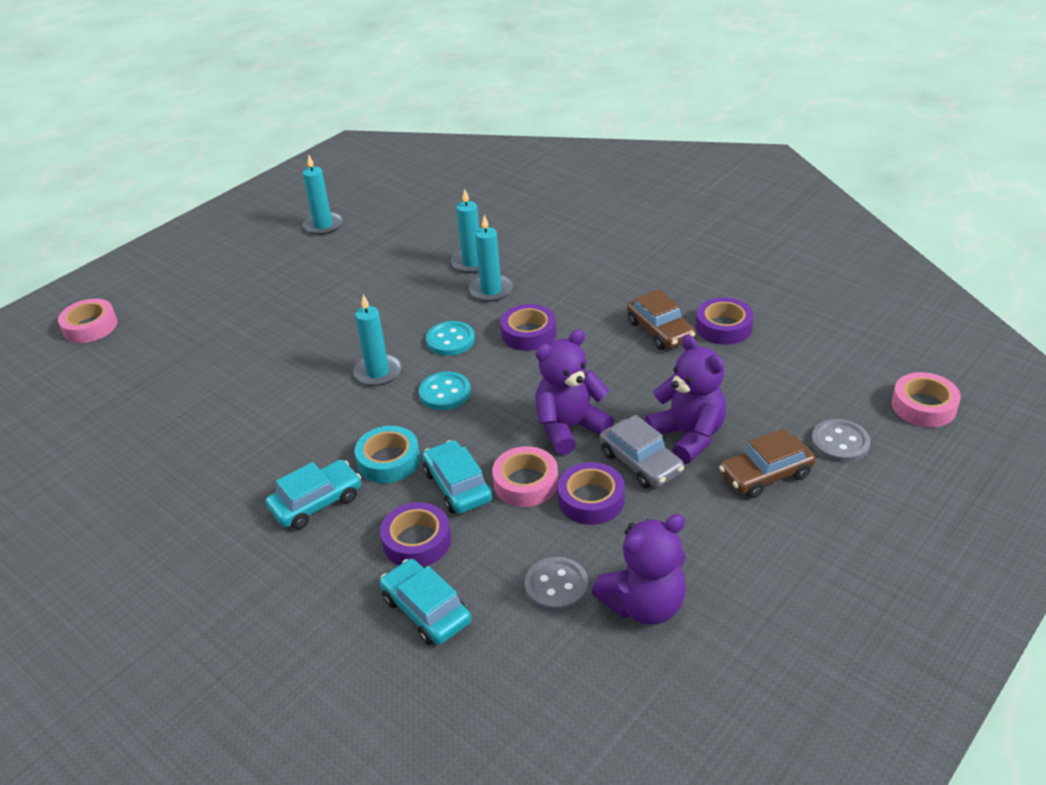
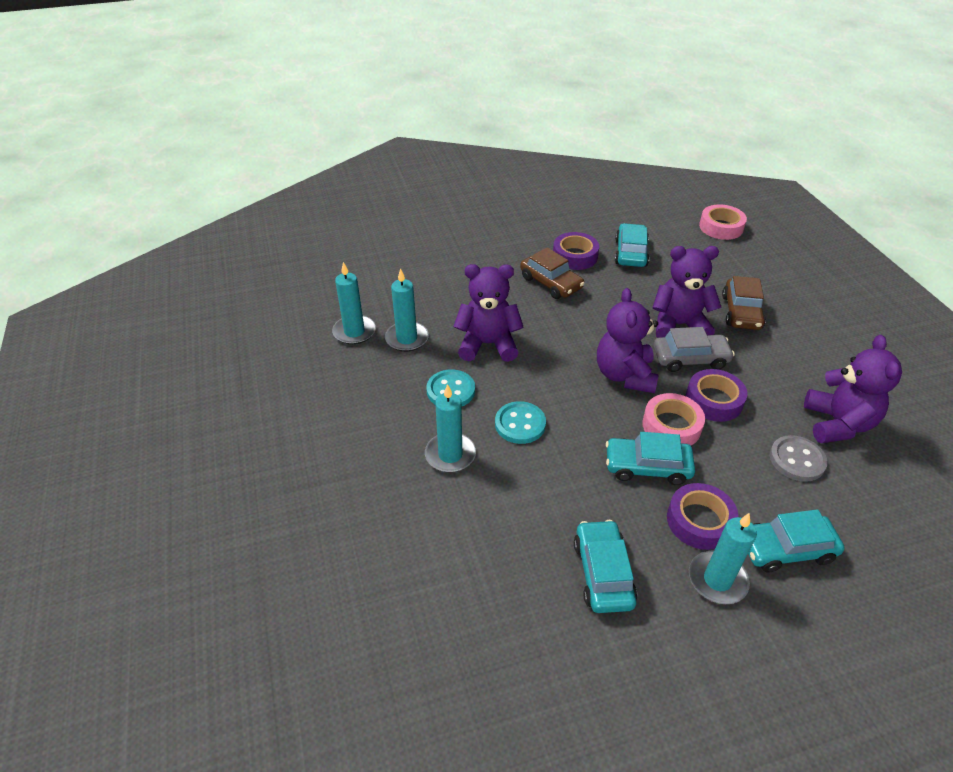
camera: 60 degrees left, 5 degrees up
pink tape [58,299,117,343] -> none
turquoise candle [303,154,343,235] -> turquoise candle moved to [689,513,757,604]
turquoise tape [354,426,420,484] -> none
purple tape [500,304,556,351] -> purple teddy bear [453,264,524,362]
brown car [627,289,696,350] -> brown car turned 45 degrees clockwise [520,247,585,299]
grey button [811,419,870,463] -> none
none -> turquoise car [615,223,649,267]

